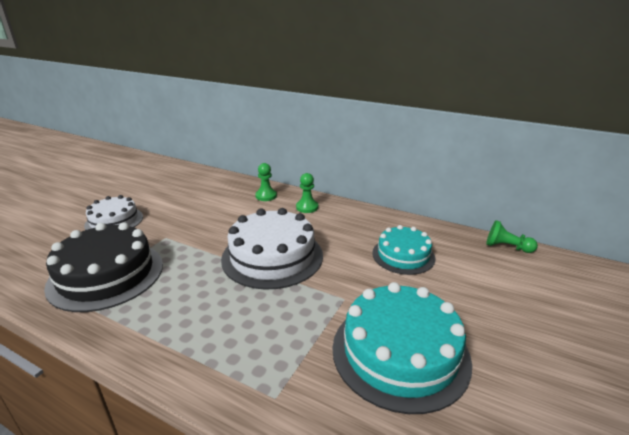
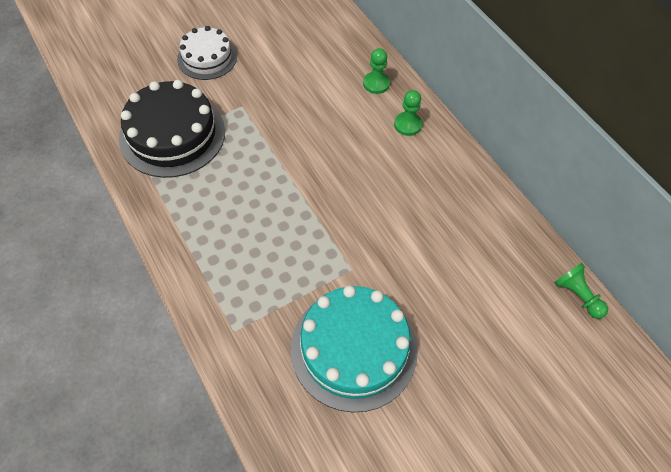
camera: 30 degrees right, 30 degrees up
white cake [221,208,323,289] -> none
turquoise cake [372,225,436,275] -> none

